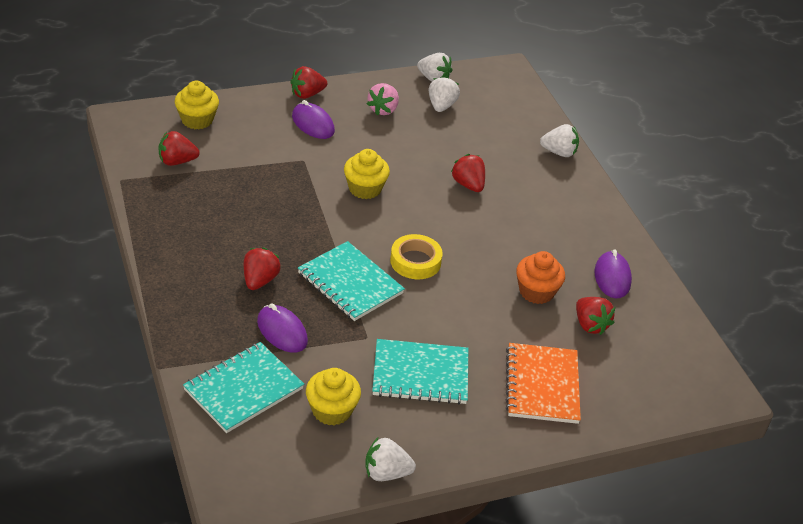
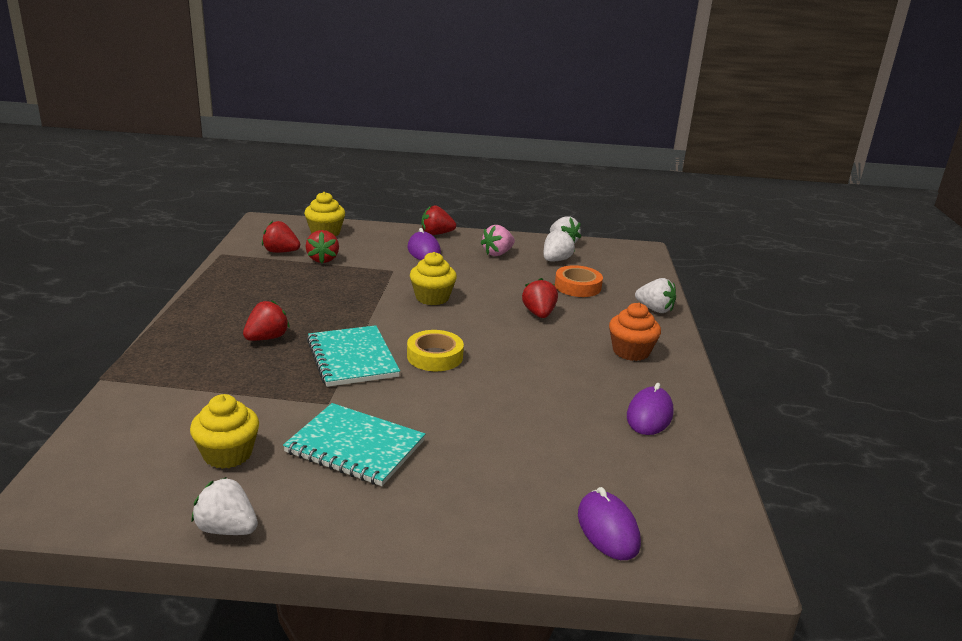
camera: 25 degrees right, 15 degrees down
turquoise notebook [183,342,304,433] -> none
purple mouse [257,303,308,353] -> purple mouse moved to [578,487,641,560]
orange notebook [506,343,581,424] -> none
orange cupcake [516,251,565,304] -> orange cupcake moved to [609,303,661,361]
red strawberry [576,297,615,335] -> red strawberry moved to [306,230,339,263]
none -> orange tape [555,265,603,297]

